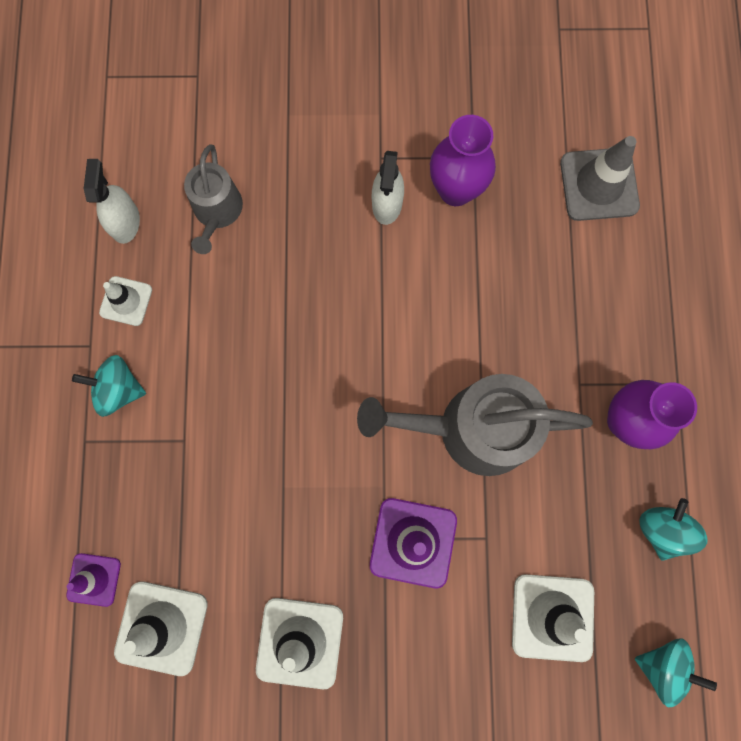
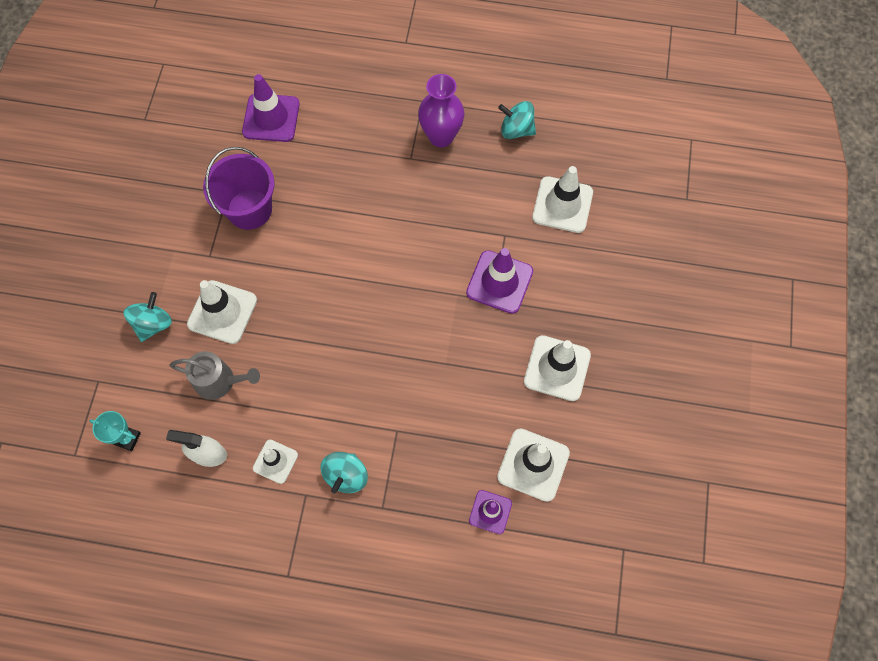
camera: 80 degrees left, 10 degrees down
grey watering can [357,374,593,476] -> none
white spray bottle [372,151,404,225] -> none
purple vase [430,115,496,206] -> purple bucket [203,147,275,230]
grey traffic cone [560,136,640,221] -> purple traffic cone [242,74,300,142]
turquoise spinning top [635,639,717,707] -> turquoise spinning top moved to [123,292,172,342]
none -> turquoise trophy [89,411,141,451]
none -> white traffic cone [187,280,257,344]

